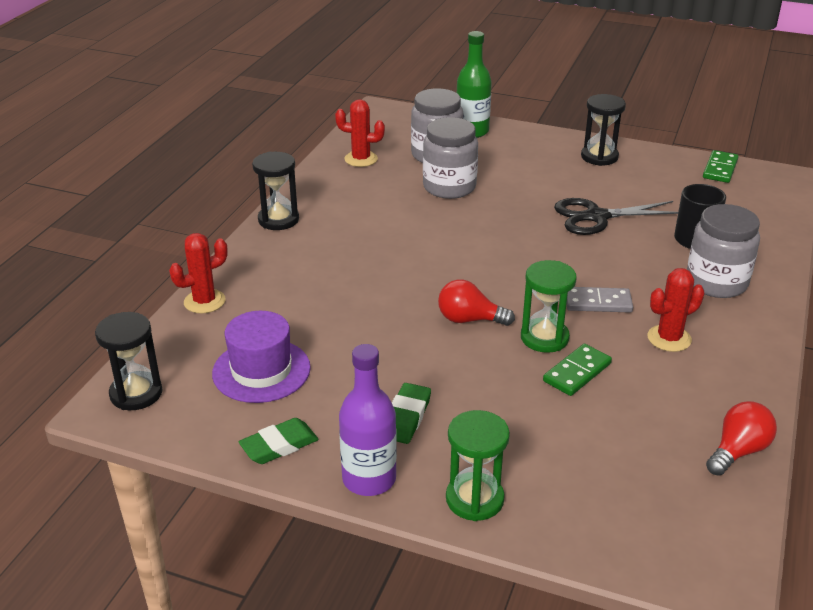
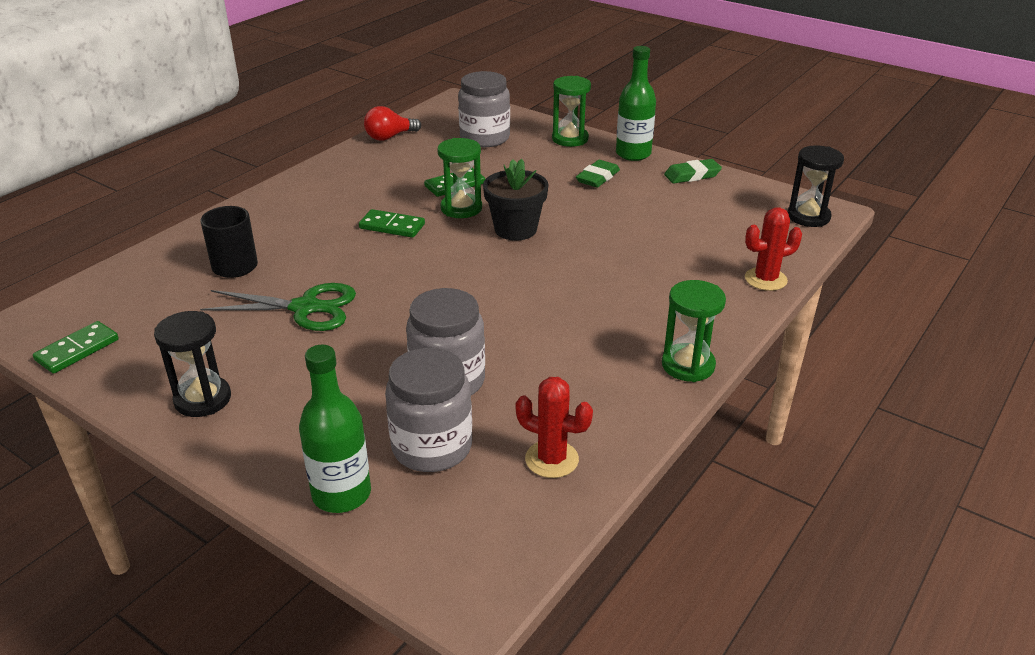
camera: 165 degrees left, 0 degrees up
purple hat [212,311,311,403] -> none
black hourglass [252,152,299,230] -> green hourglass [662,280,726,382]
purple bottle [339,344,397,496] -> green bottle [616,46,656,161]
red light bulb [438,279,515,326] -> black flower pot [483,159,549,241]
black scissors [554,198,678,235] -> green scissors [200,283,356,331]
grey domino [567,287,633,312] -> green domino [359,209,425,238]
red cactus [648,268,704,352] -> none
grey jar [687,204,760,298] -> grey jar moved to [458,71,510,147]

